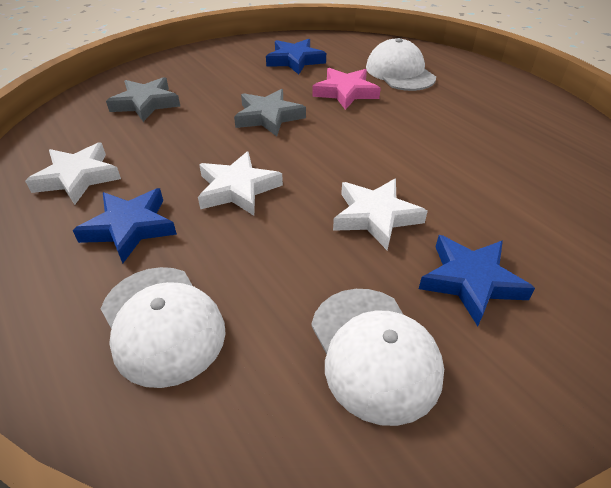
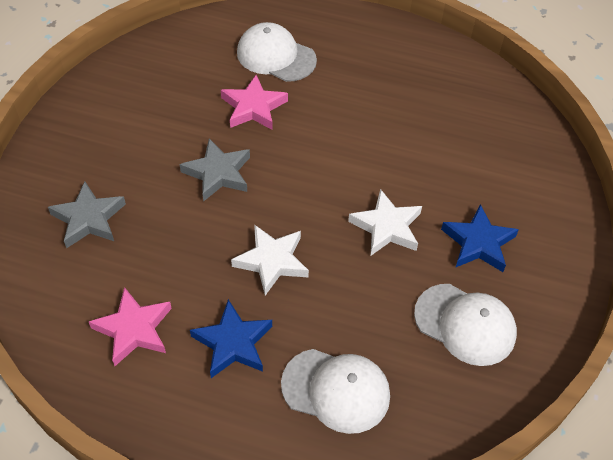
camera: 40 degrees left, 10 degrees up
white star [25,142,121,205] -> pink star [89,287,172,366]
blue star [266,39,326,74] -> none

